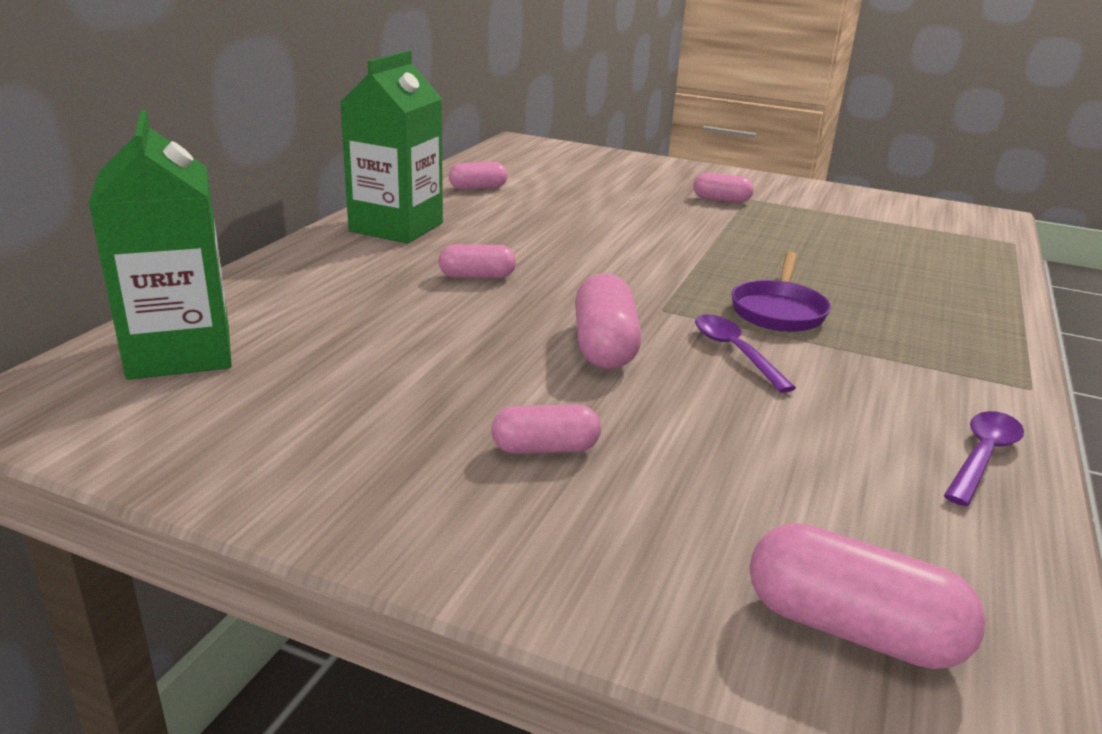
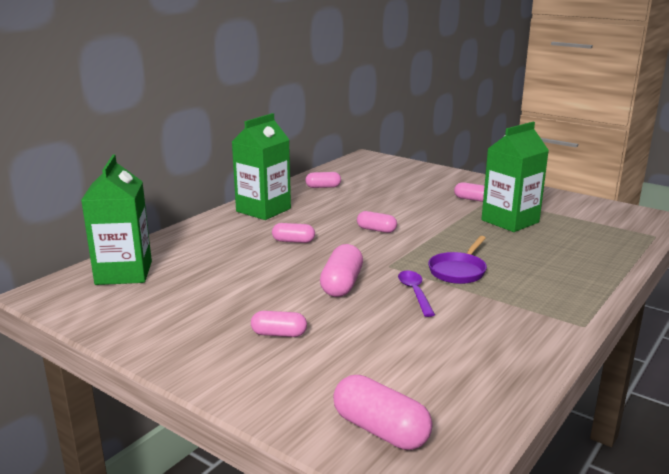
camera: 15 degrees right, 5 degrees down
purple spoon [944,411,1024,506] -> none
none -> pink capsule [357,211,397,233]
none -> green carton [481,122,549,232]

